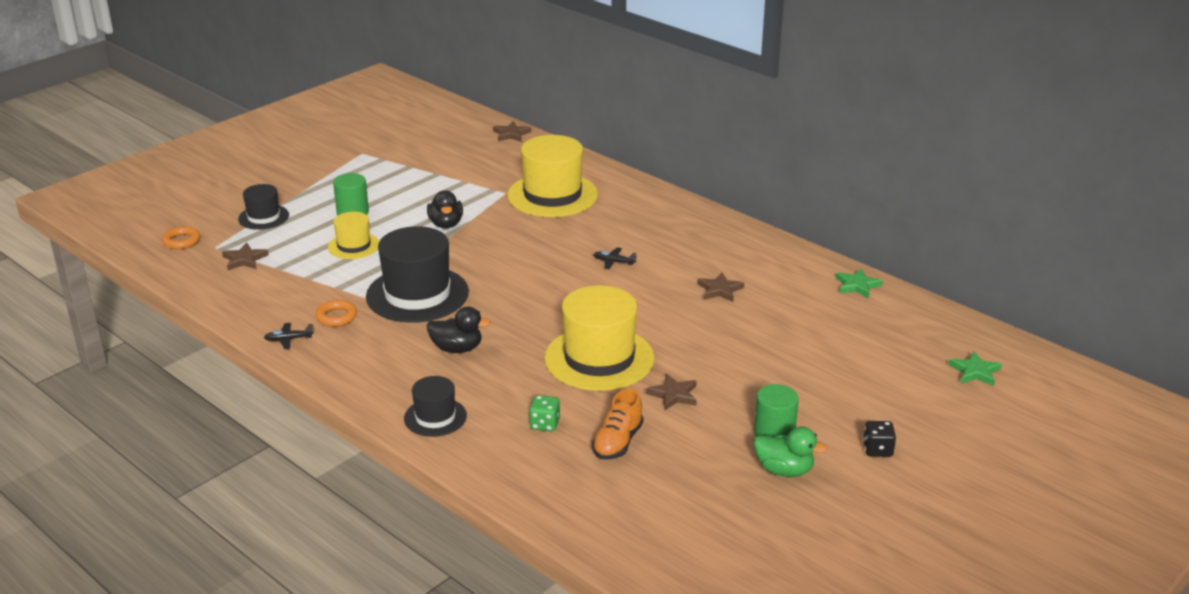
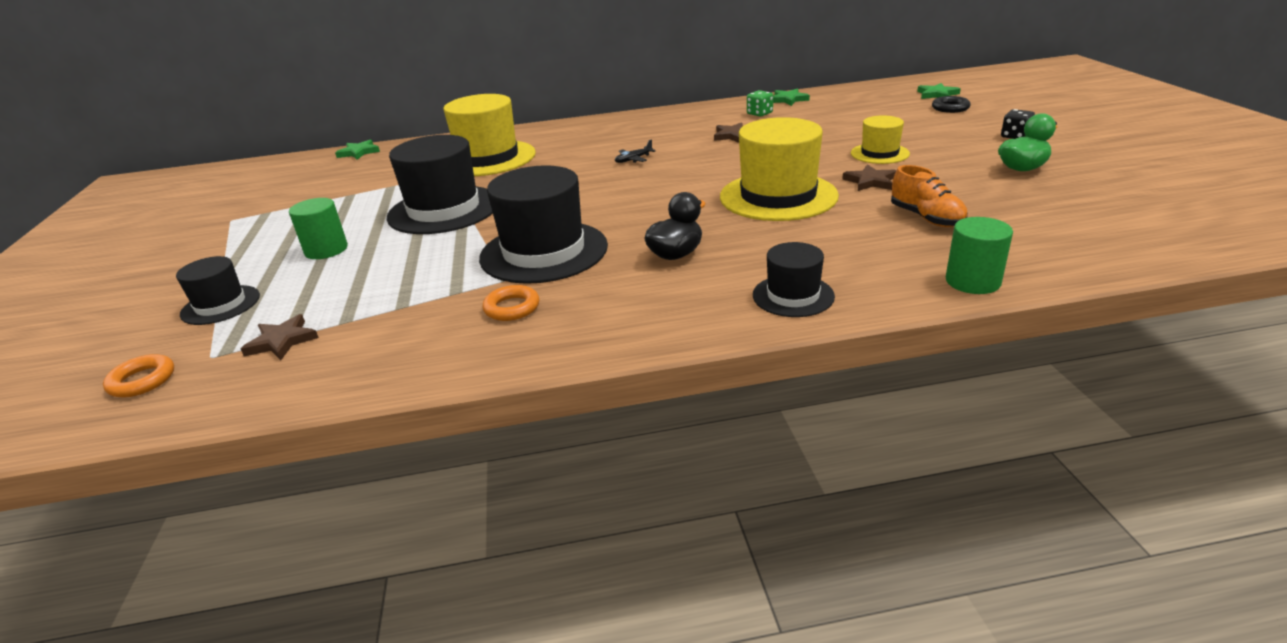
camera: 50 degrees left, 0 degrees up
black plane [264,323,314,349] -> none
yellow hat [328,212,380,259] -> yellow hat moved to [851,115,910,164]
black duck [427,190,463,228] -> black hat [387,135,493,234]
brown star [493,121,531,142] -> green star [335,140,380,160]
green dice [529,395,560,431] -> green dice moved to [747,90,773,117]
green cylinder [754,384,799,437] -> green cylinder moved to [946,217,1013,294]
none -> black ring [932,96,971,113]

